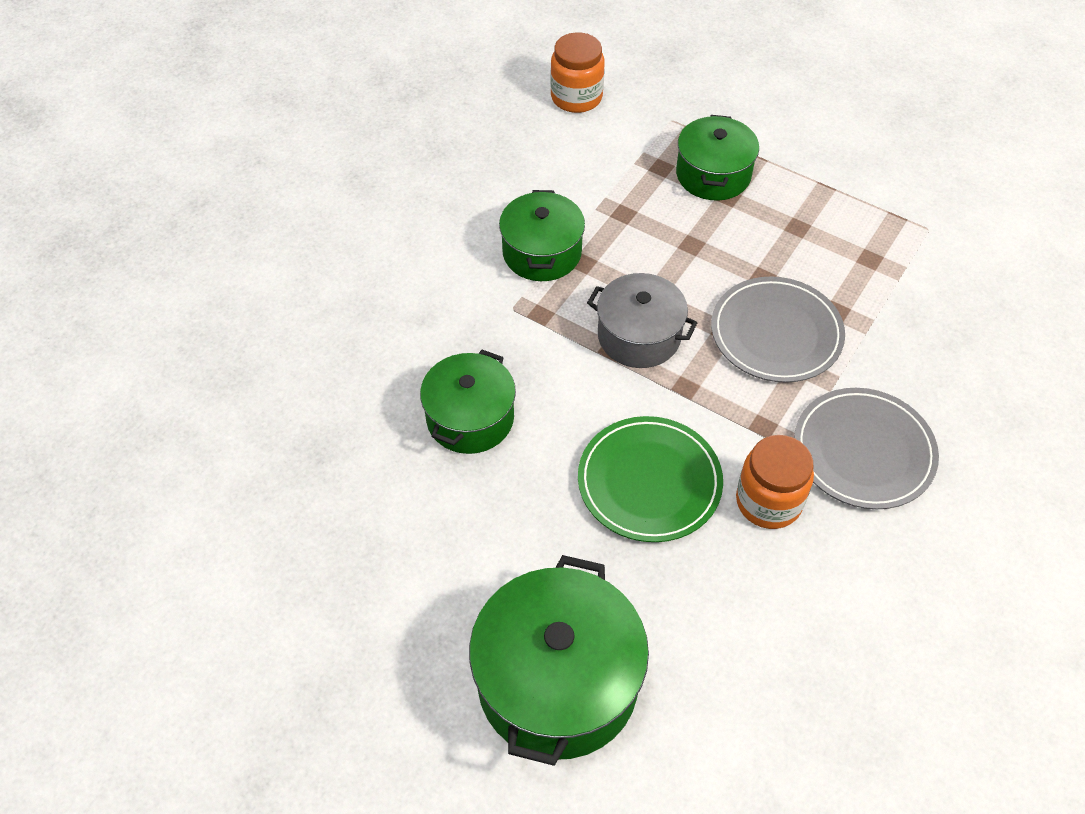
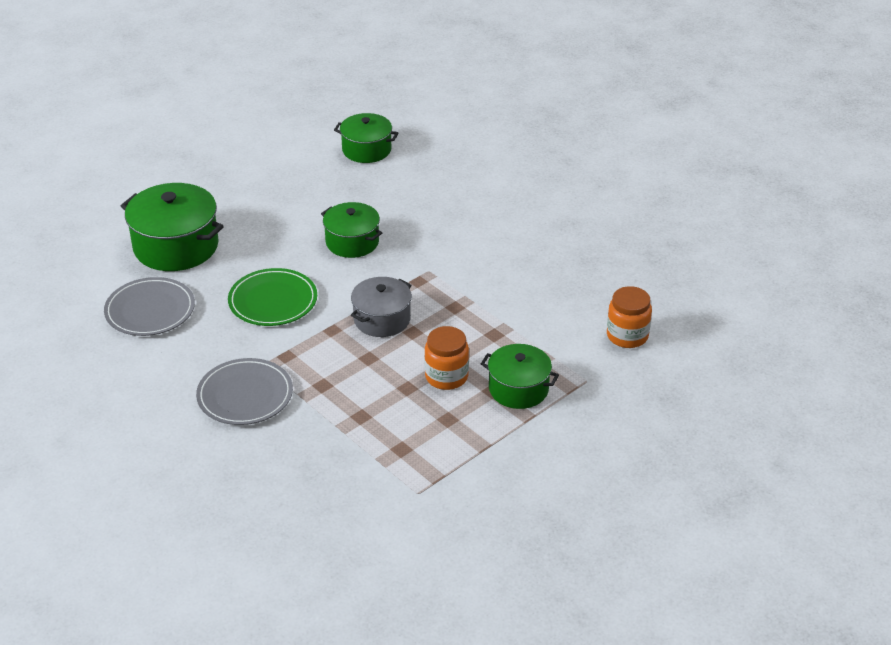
camera: 105 degrees right, 15 degrees down
green pot [499,190,585,281] -> green pot moved to [334,113,398,163]
grey plate [711,276,845,383] -> grey plate moved to [104,277,195,336]
orange jar [736,435,814,529] -> orange jar moved to [424,326,469,390]

